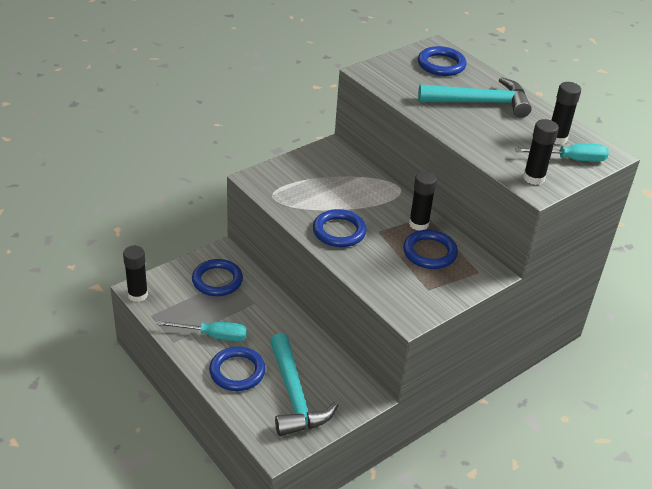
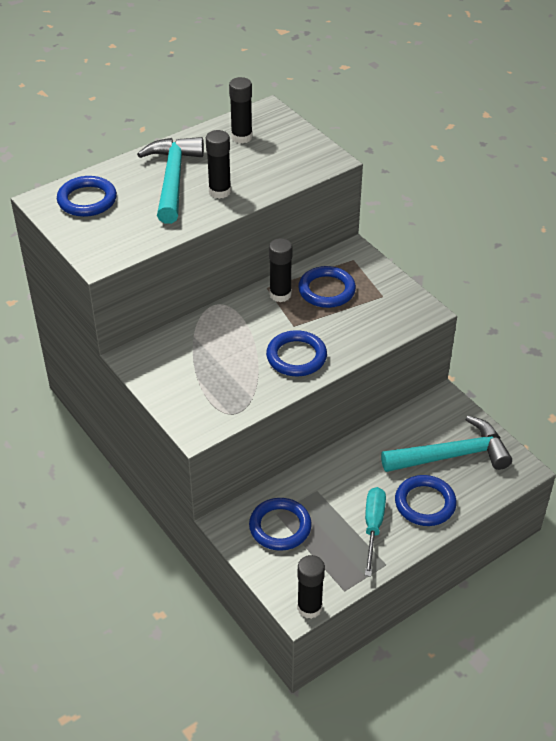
camera: 85 degrees left, 5 degrees up
turquoise screwdriver [515,144,609,162] -> none
black glue stick [523,119,559,185] -> black glue stick moved to [206,130,231,199]

